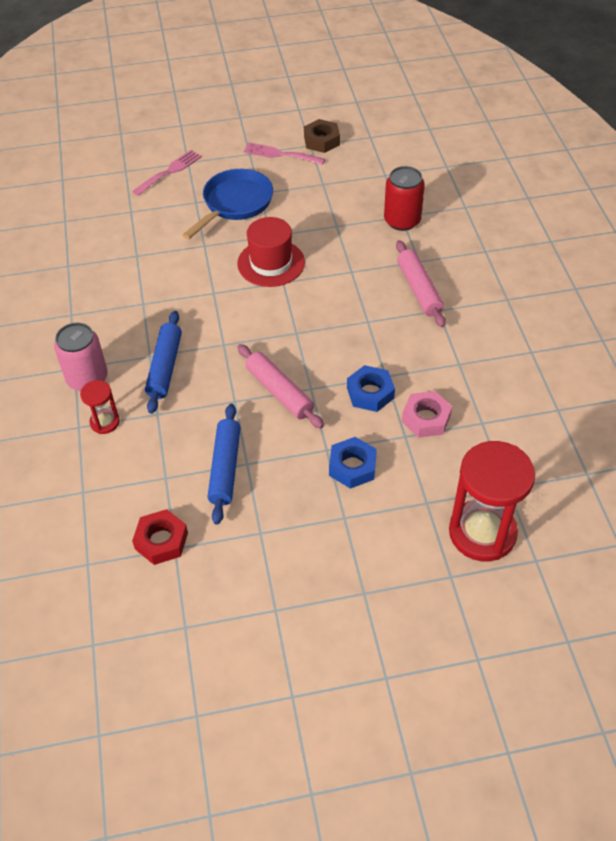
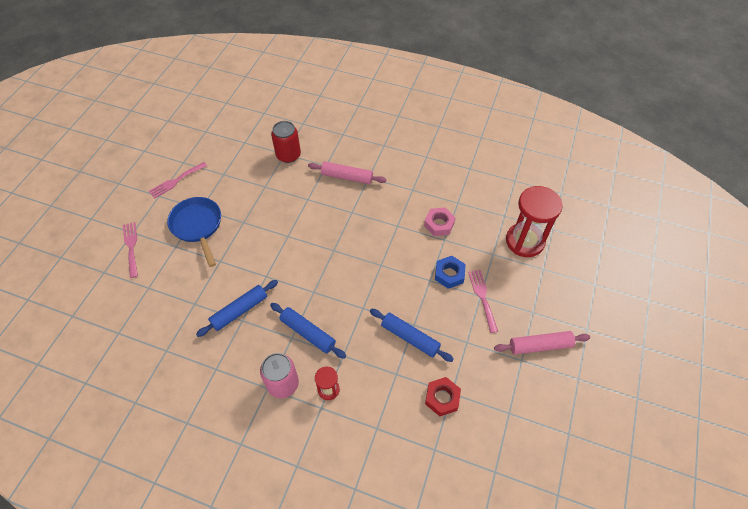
camera: 60 degrees left, 5 degrees up
red hat [237,217,305,287] -> none
pink rolling pin [237,344,324,429] -> pink rolling pin moved to [494,331,590,355]
brown nut [304,119,340,153] -> none
blue nut [347,365,395,412] -> none
none -> blue rolling pin [196,280,278,337]
none -> pink fork [468,270,498,333]

